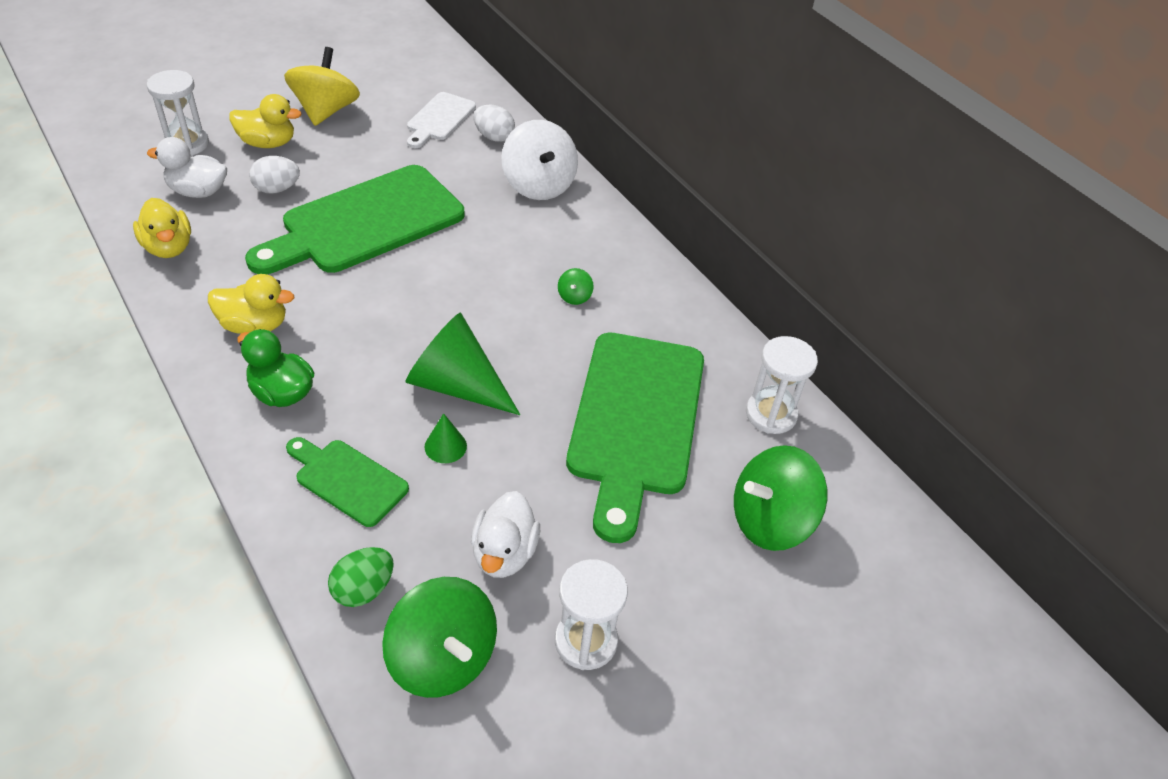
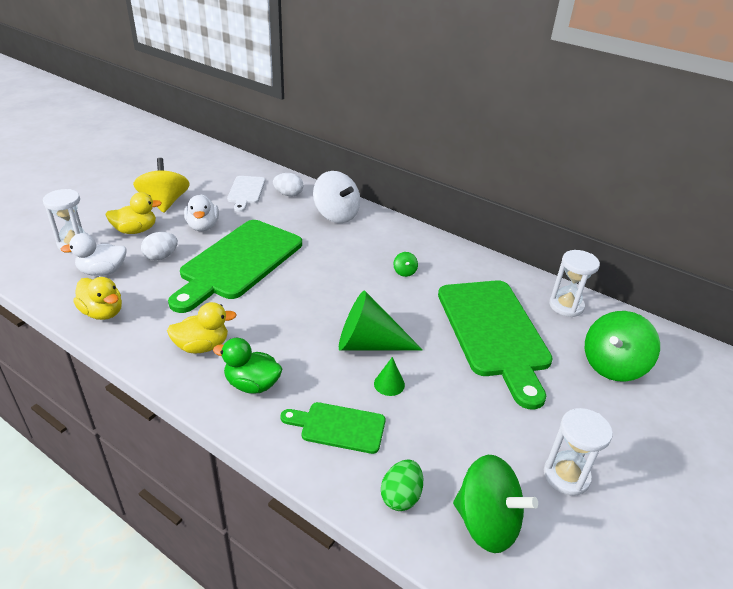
camera: 20 degrees left, 10 degrees down
white duck [471,491,540,578] -> white duck moved to [184,194,219,231]

